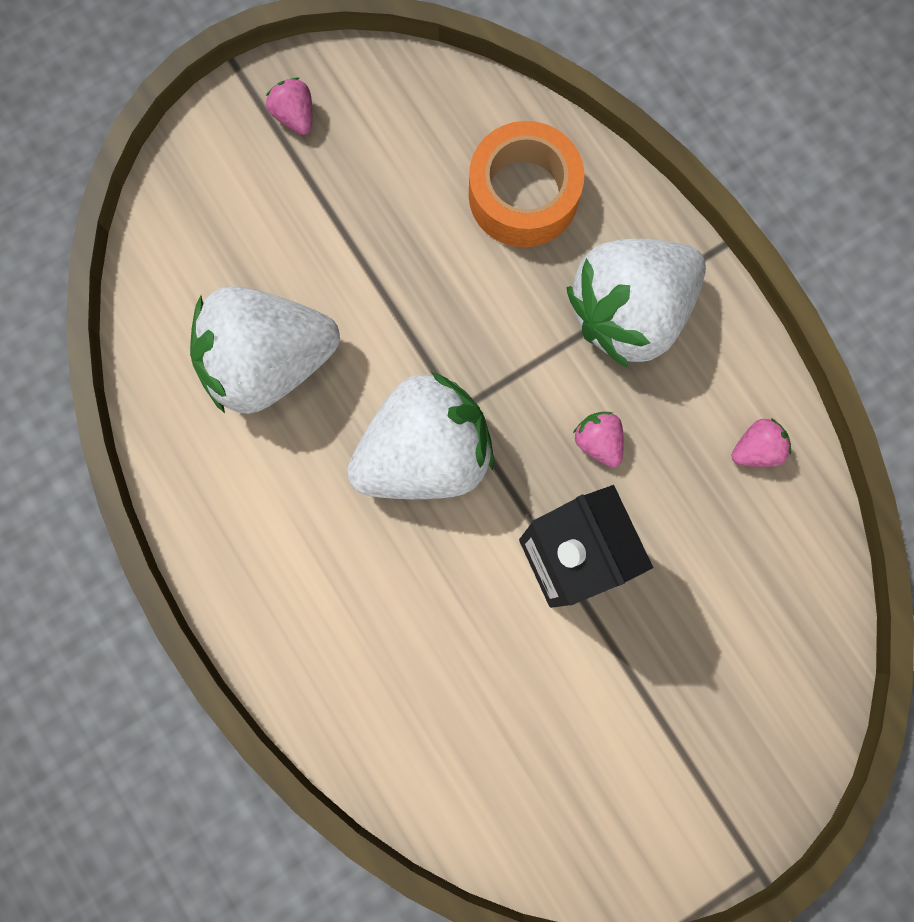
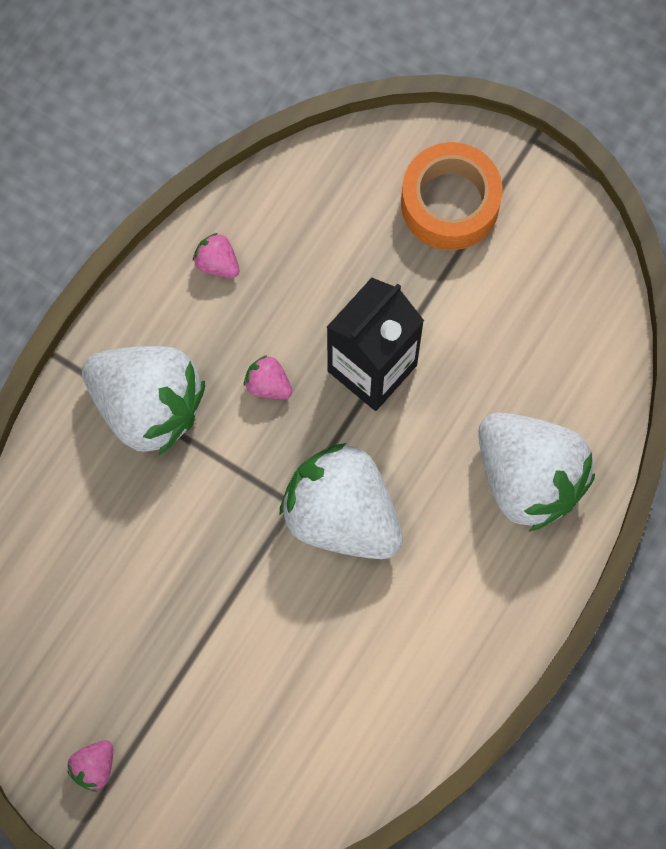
camera: 115 degrees left, 5 degrees down
white strawberry [190,286,340,414] -> white strawberry moved to [478,412,595,532]
orange tape [469,121,584,247] -> orange tape moved to [401,142,503,250]
pink strawberry [573,412,624,467] -> pink strawberry turned 90 degrees clockwise [244,355,292,399]

